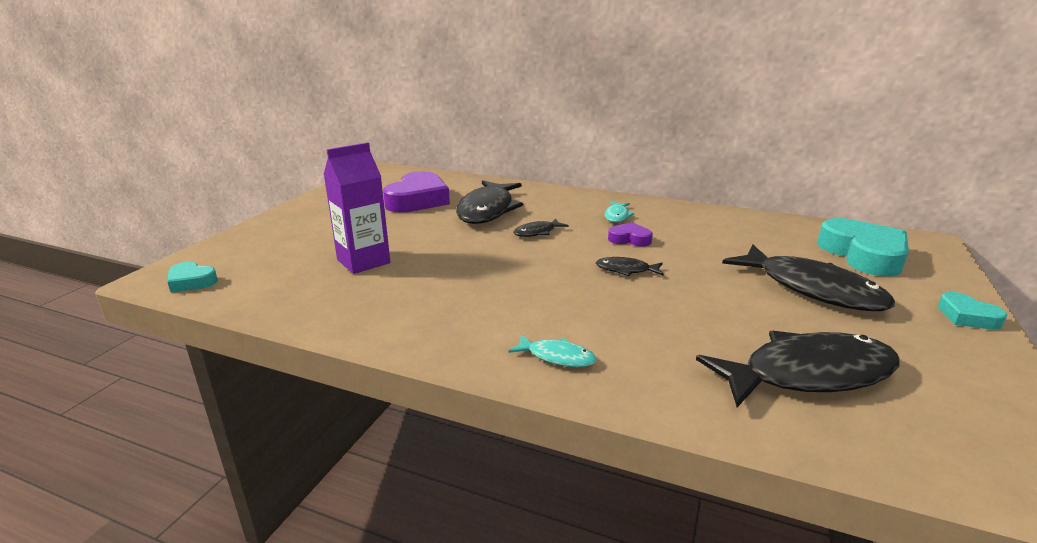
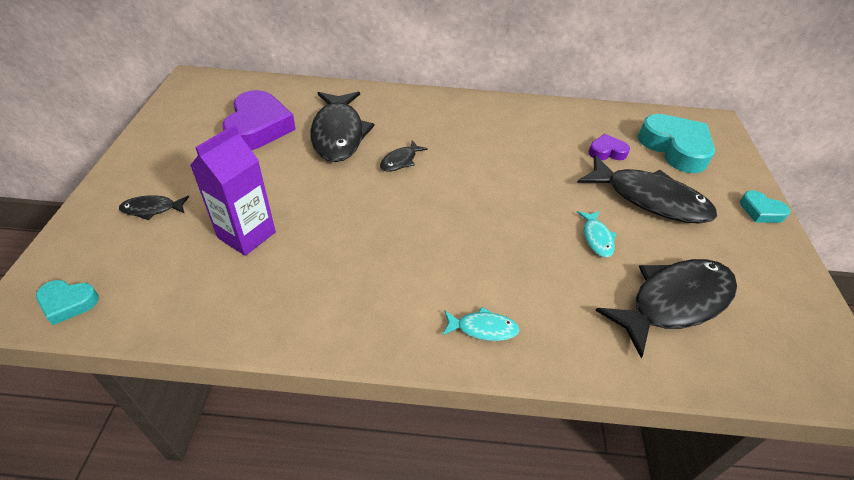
camera: 20 degrees left, 20 degrees up
black fish [596,257,664,276] -> black fish moved to [119,195,189,220]
turquoise fish [605,201,634,222] -> turquoise fish moved to [577,211,616,258]
purple heart [608,222,653,247] -> purple heart moved to [589,134,630,160]

